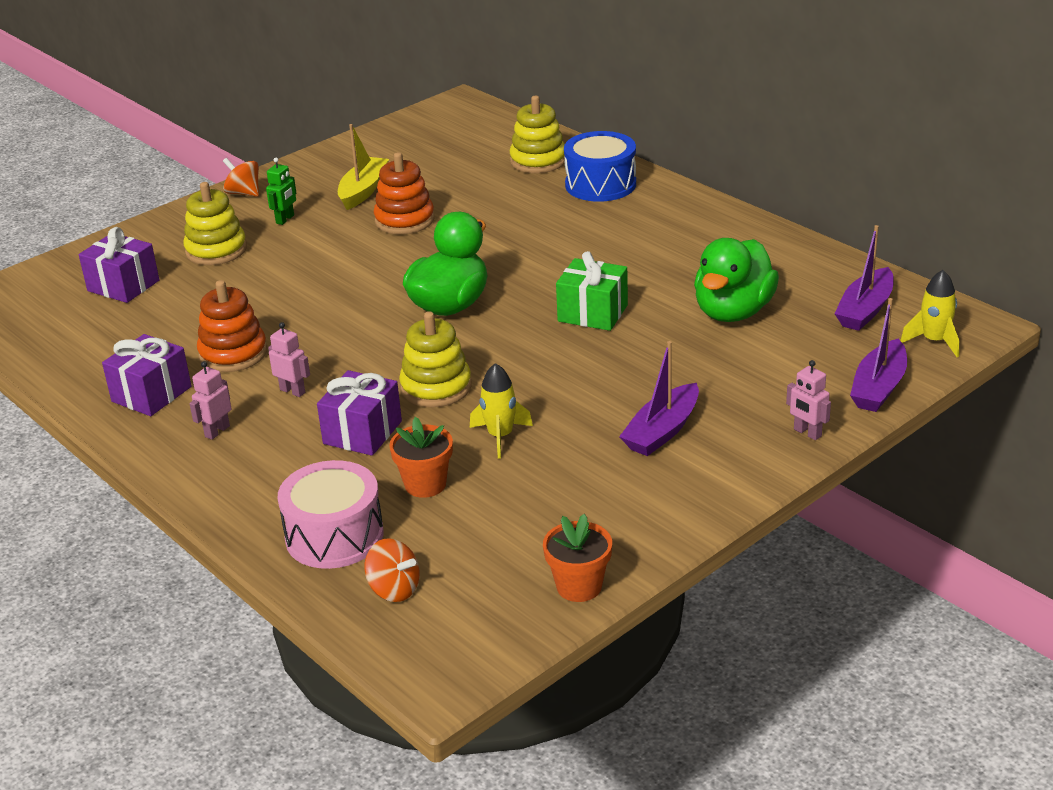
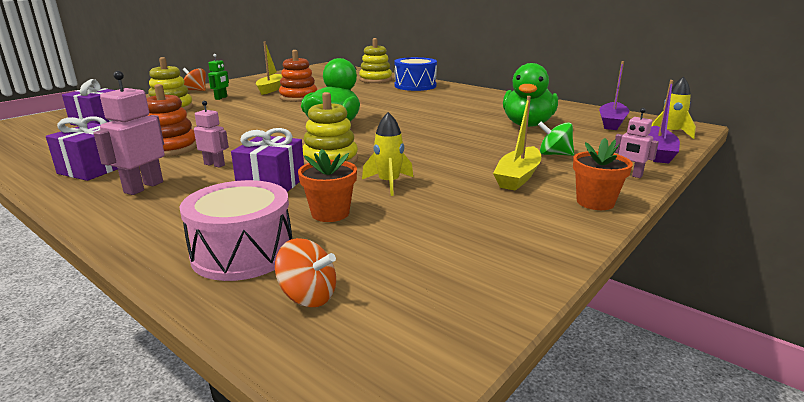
camera: 10 degrees left, 10 degrees down
pink robot [189,361,232,440] -> pink robot [94,71,165,195], size x1.60
orange flower pot [543,514,612,602] -> orange flower pot moved to [573,138,633,210]
green gift [556,251,628,331] -> none
purple boat [619,341,699,456] -> yellow boat [493,96,541,191]
none -> green spinning top [538,121,574,156]

